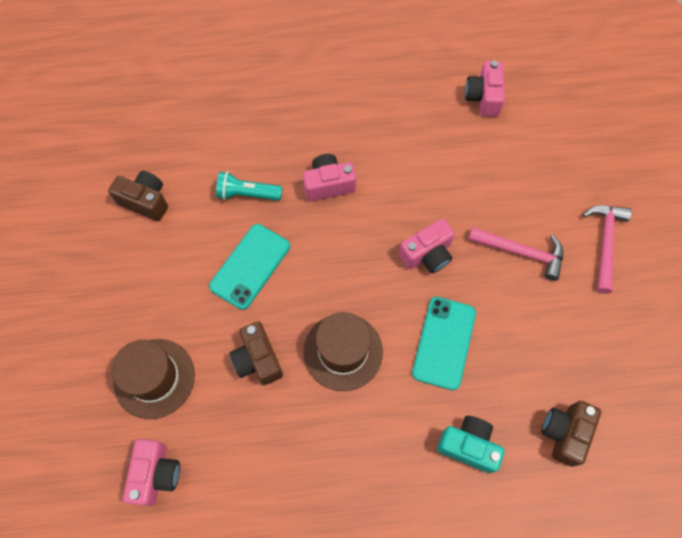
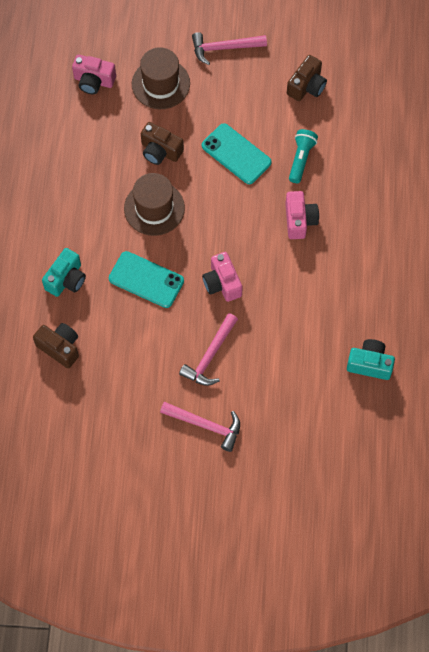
camera: 100 degrees right, 0 degrees up
brown camera [230,321,283,385] -> brown camera turned 135 degrees counterclockwise [141,122,184,165]
pink camera [465,61,505,117] -> turquoise camera [347,339,395,380]
none -> pink hammer [192,32,267,65]

